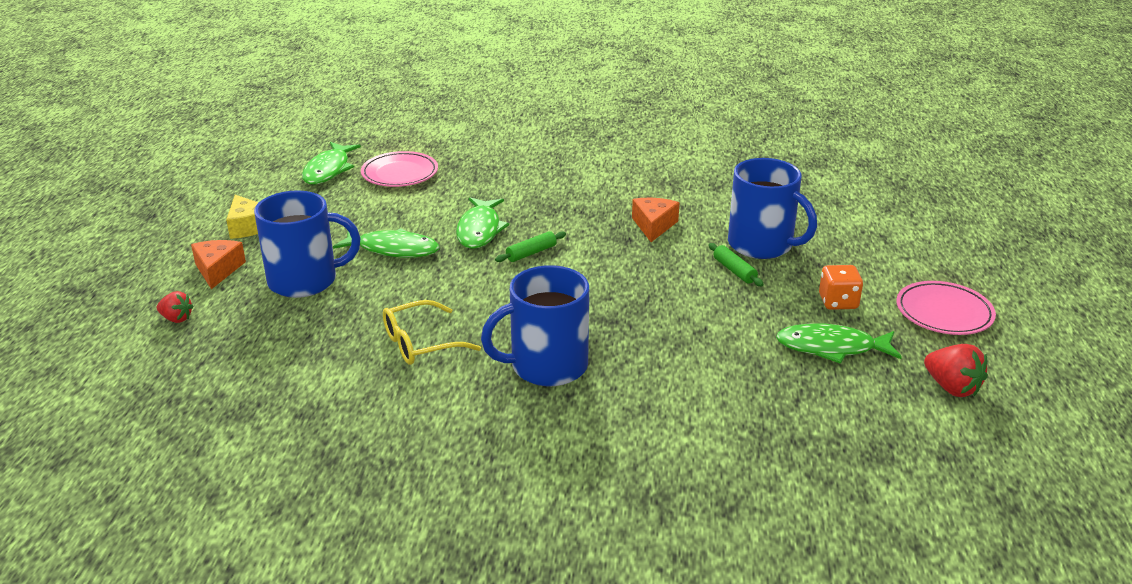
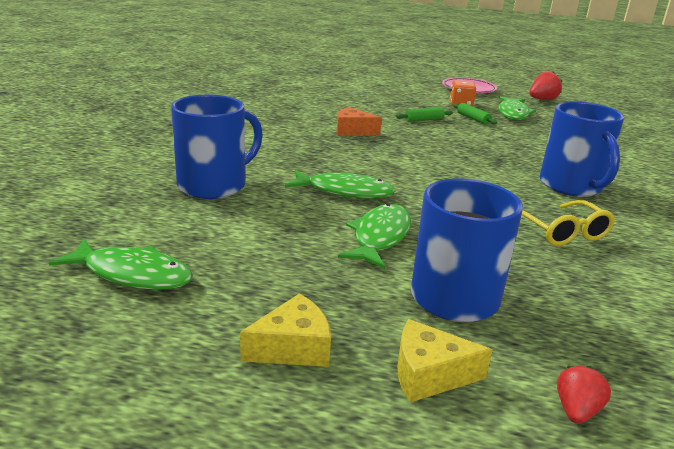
camera: 85 degrees left, 5 degrees down
orange cheese [191,240,246,289] -> yellow cheese [397,319,493,403]
pink plate [361,151,438,187] -> none
green rolling pin [495,231,566,262] -> green rolling pin moved to [453,103,497,125]
blue mug [728,158,817,259] -> blue mug moved to [171,95,263,199]

